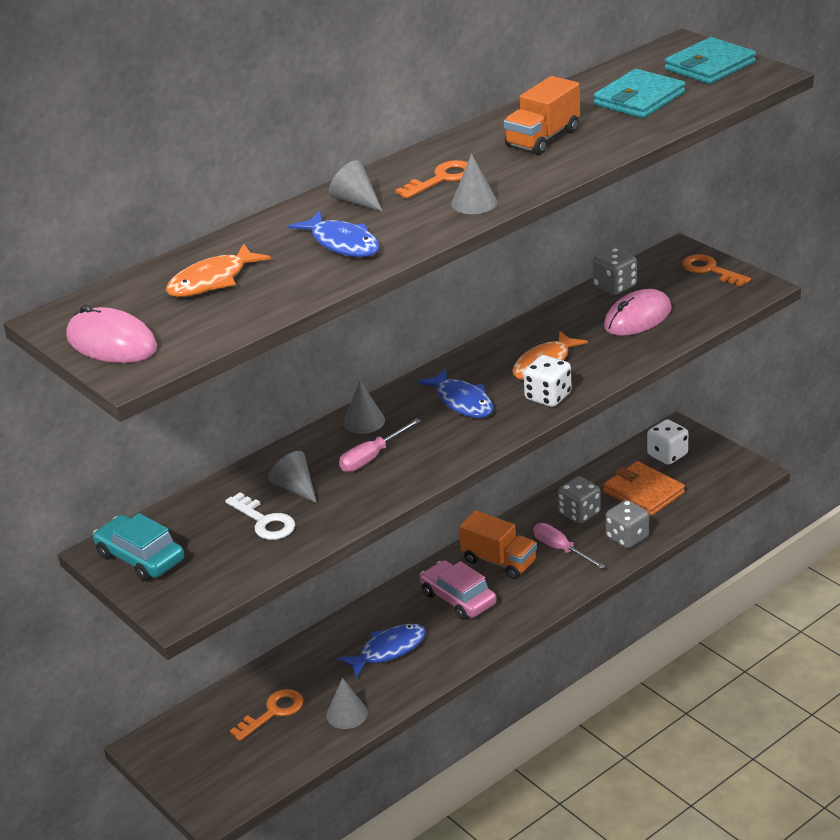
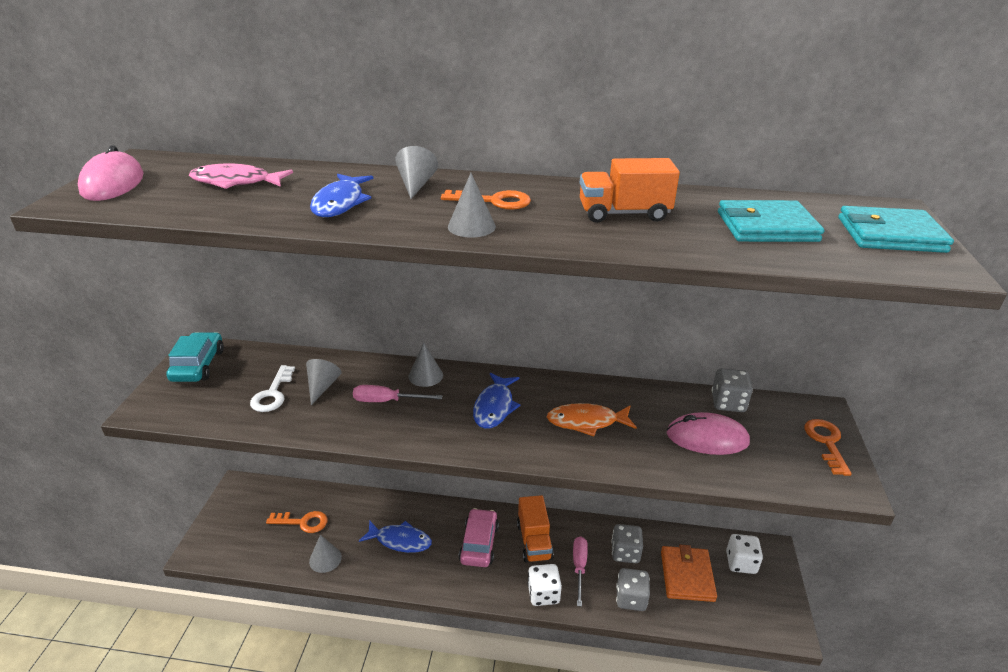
camera: 45 degrees right, 0 degrees up
orange fish [166,243,271,297] -> pink fish [189,164,293,189]
white dice [524,355,571,407] -> white dice moved to [528,564,562,606]

